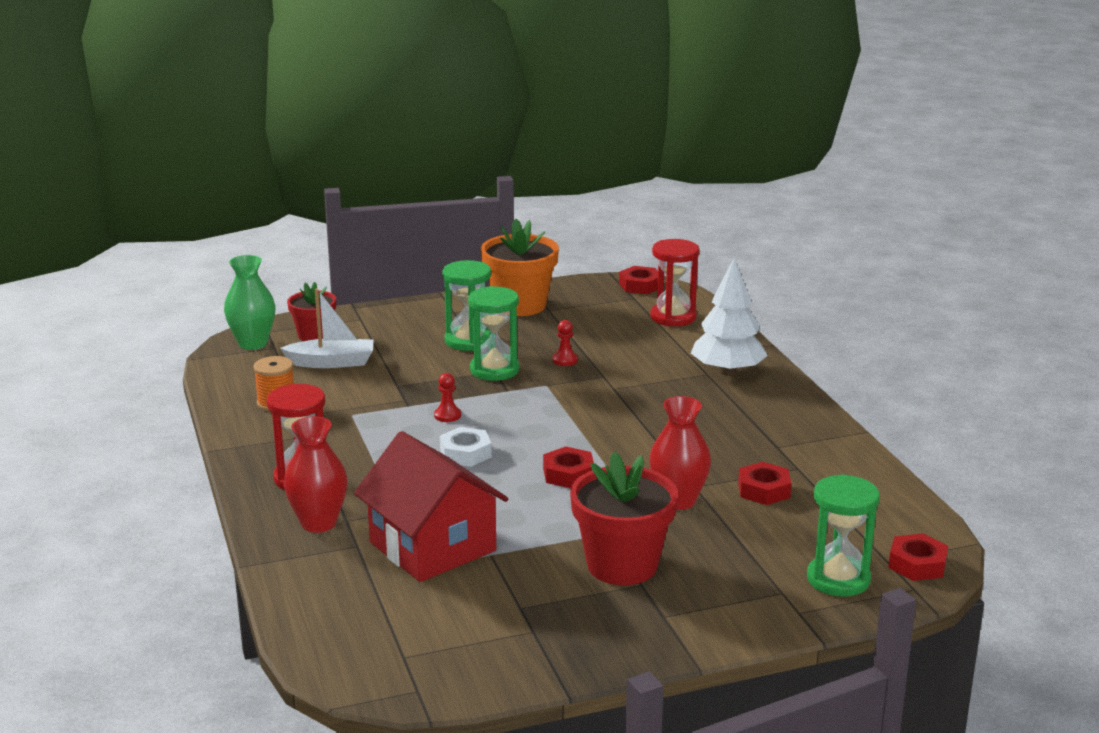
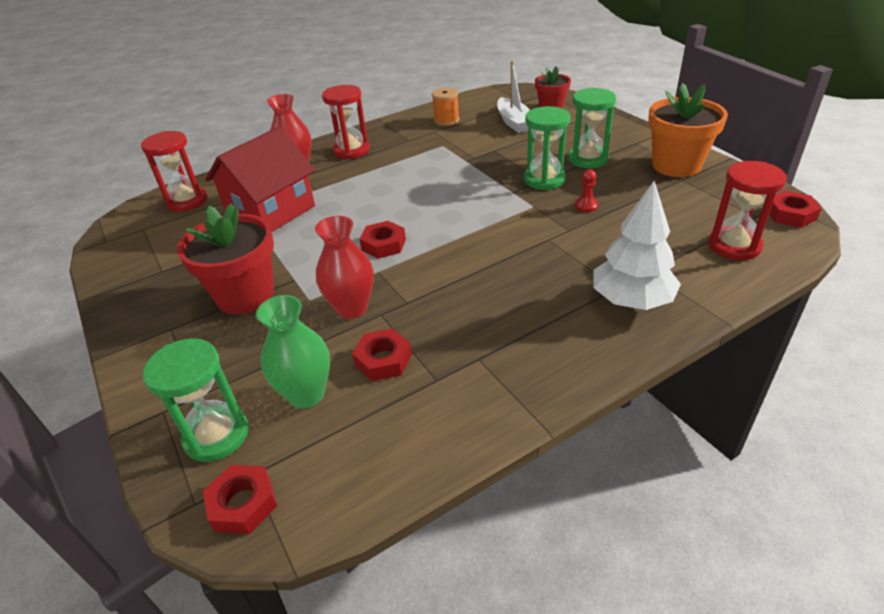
camera: 80 degrees right, 15 degrees up
green vase [224,255,276,350] -> green vase moved to [256,295,330,409]
red pawn [434,373,461,422] -> none
white nut [440,427,492,467] -> none
none -> red hourglass [141,131,208,212]

